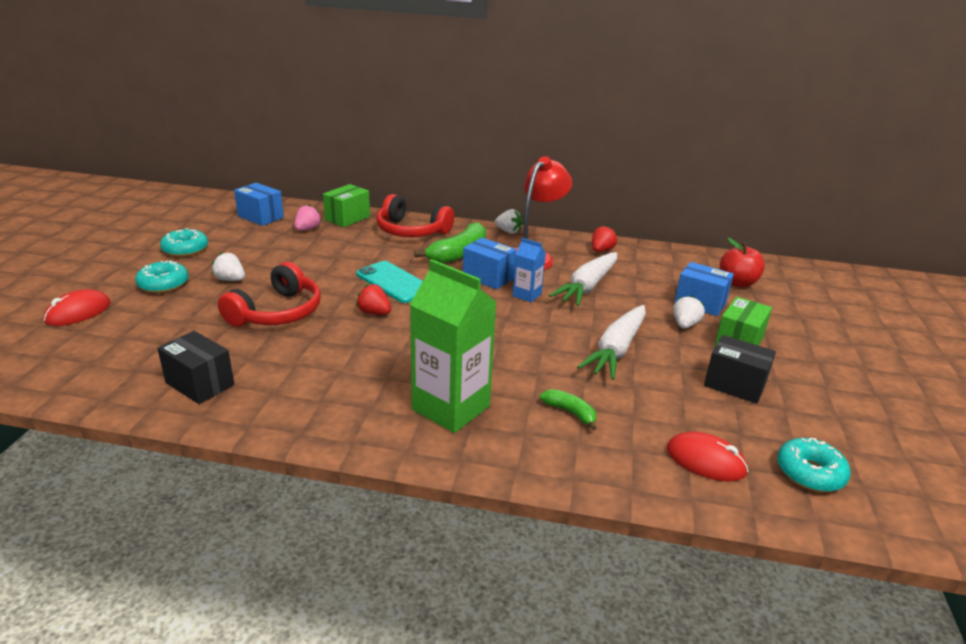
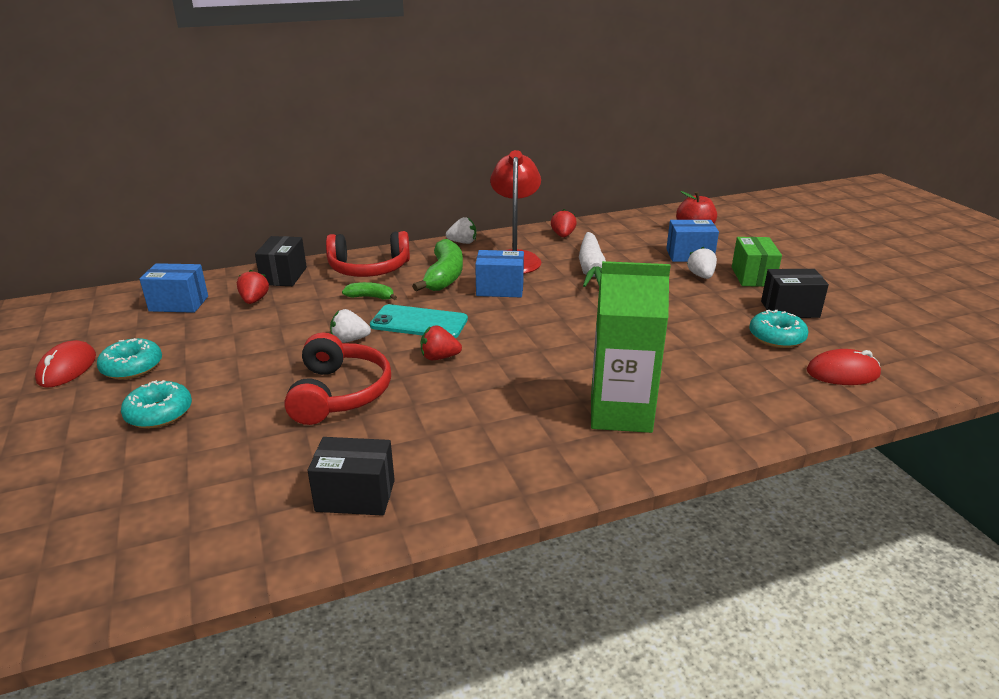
camera: 30 degrees left, 0 degrees up
red mouse [43,289,111,326] -> red mouse moved to [35,340,96,388]
white strawberry [212,252,245,281] -> white strawberry moved to [330,309,371,343]
pink strawberry [294,205,322,231] -> red strawberry [237,269,269,304]
green box [323,184,370,227] -> black box [255,236,307,286]
blue carton [513,238,546,302] -> none
green banana [540,389,597,430] -> green banana moved to [342,282,397,300]
white carrot [577,305,646,380] -> none
turquoise donut [777,438,851,492] -> turquoise donut moved to [749,310,809,348]

